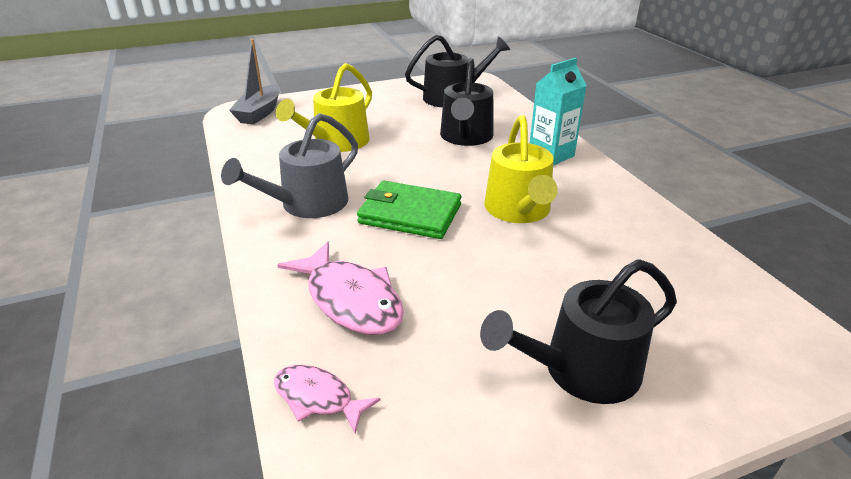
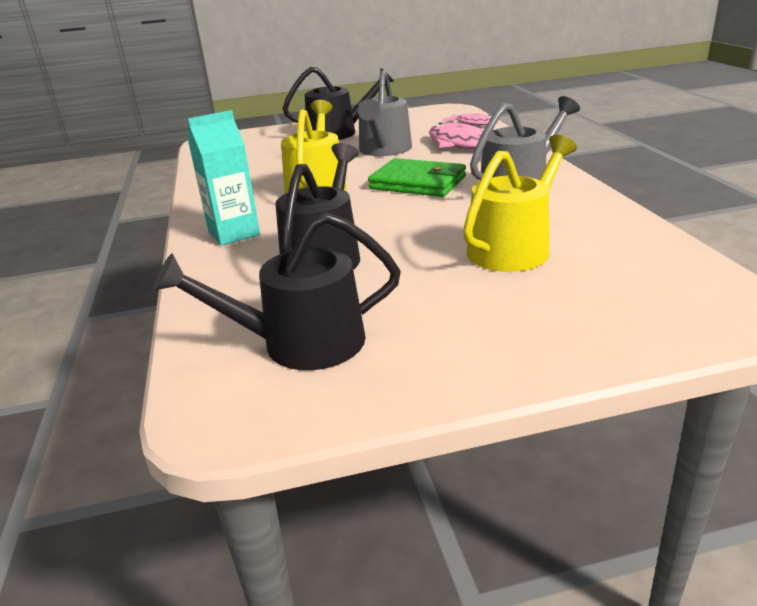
camera: 170 degrees left, 5 degrees down
grey boat [229,39,280,125] -> none
none -> grey watering can [358,70,412,156]

